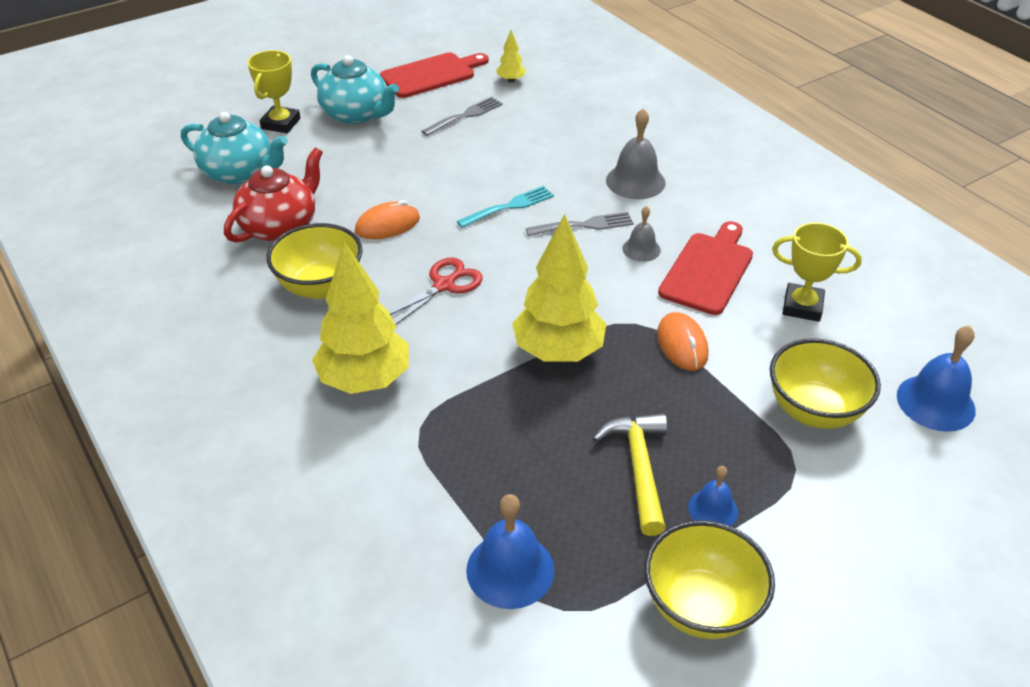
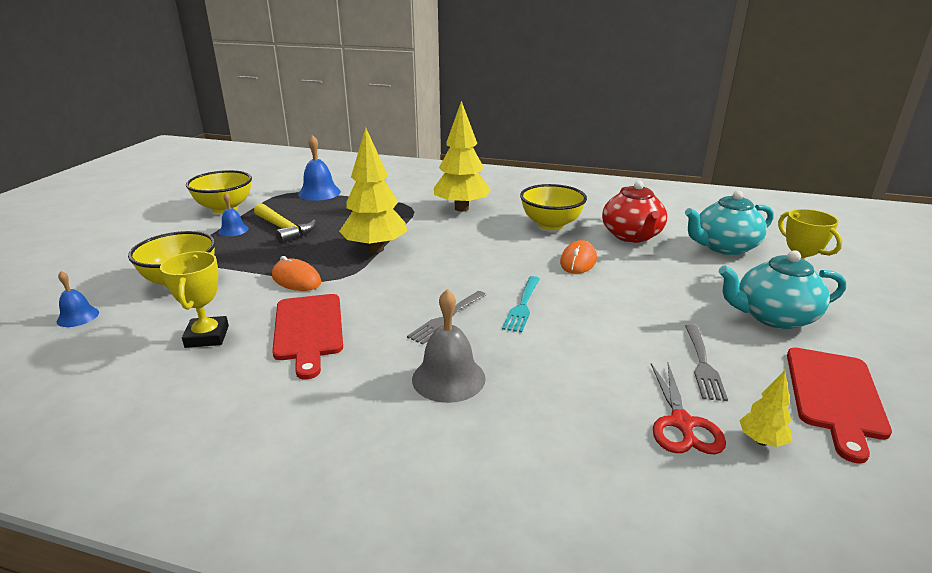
camera: 140 degrees right, 15 degrees down
red scissors [389,258,483,325] -> red scissors moved to [651,363,726,454]
grey bell [622,206,661,262] -> none
yellow trophy [772,223,862,322] -> yellow trophy turned 75 degrees counterclockwise [160,251,229,348]
blue bell [897,325,976,432] -> blue bell [57,271,99,327], size x0.59

